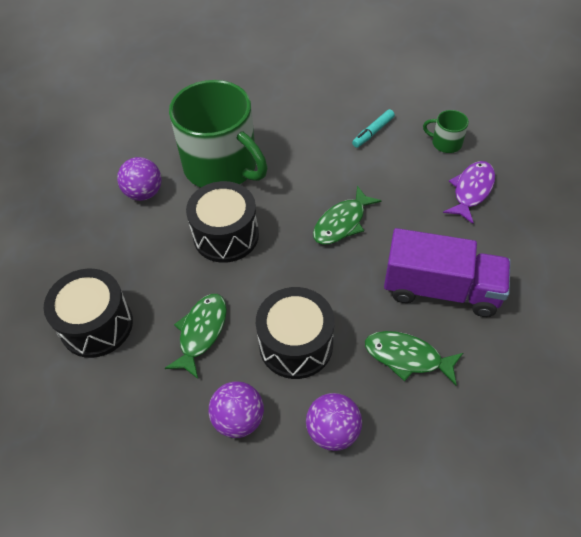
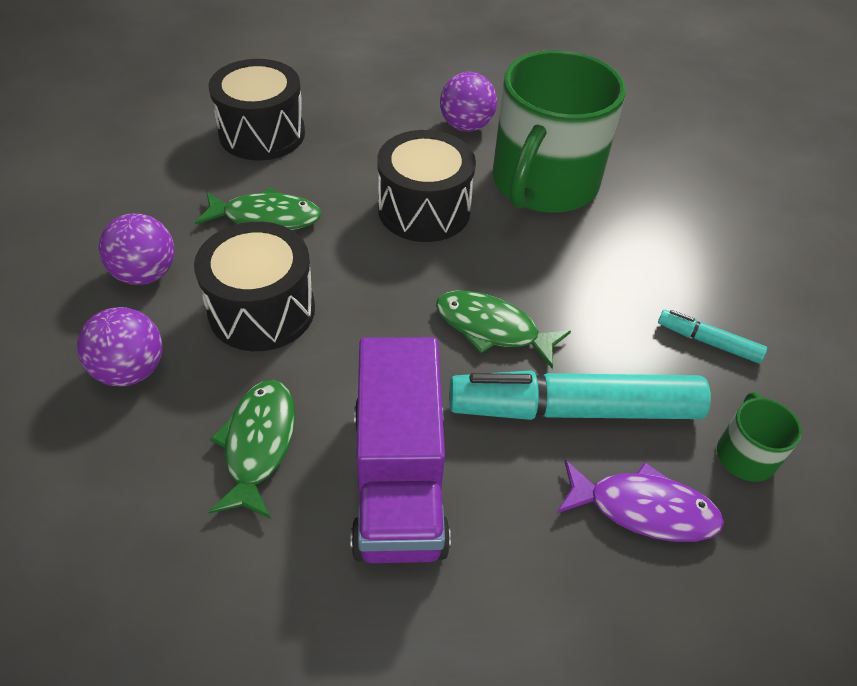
camera: 70 degrees right, 5 degrees down
none -> turquoise marker [449,371,711,420]

